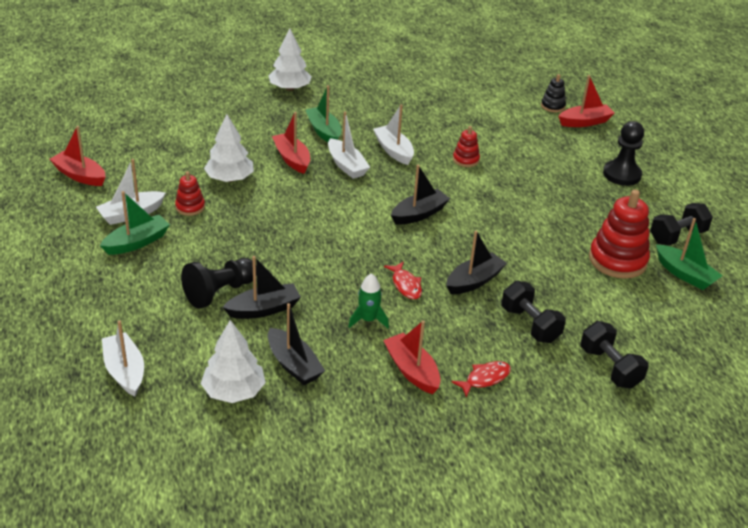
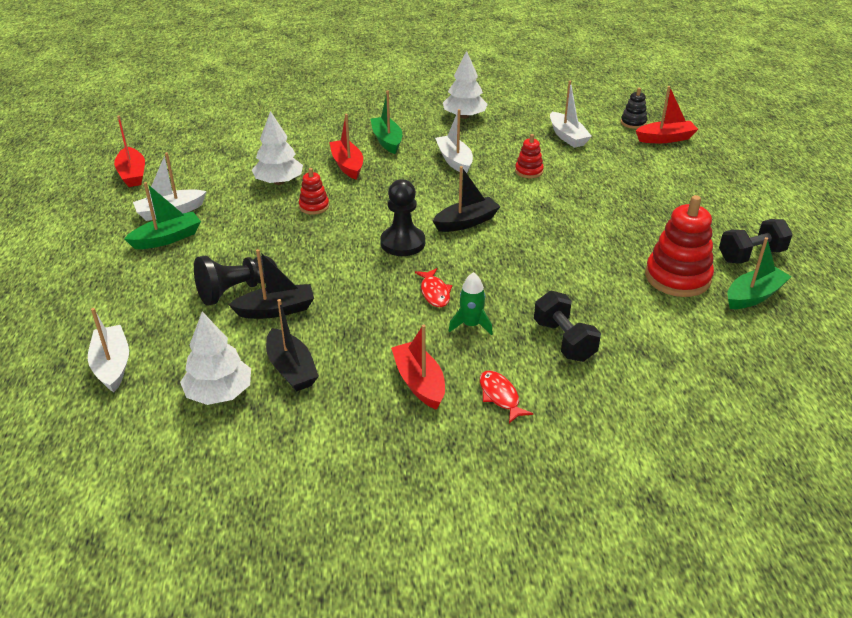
camera: 10 degrees right, 0 degrees up
red boat [50,126,105,186] -> red boat turned 150 degrees counterclockwise [114,116,145,187]
red stacking toy [175,171,205,216] -> red stacking toy moved to [299,168,329,215]
white tree [268,29,312,91] -> white tree moved to [443,51,488,119]
white boat [328,111,370,179] -> white boat moved to [550,81,592,148]
green rocket [348,273,389,328] -> green rocket moved to [449,272,493,335]
black boat [447,231,507,294] -> none
red fish [452,361,511,397] -> red fish turned 90 degrees counterclockwise [480,370,533,423]
black dumbbell [580,321,649,389] -> none
black pawn [603,121,644,186] -> black pawn moved to [381,179,425,256]
green boat [656,218,723,290] -> green boat turned 90 degrees counterclockwise [727,237,792,309]

